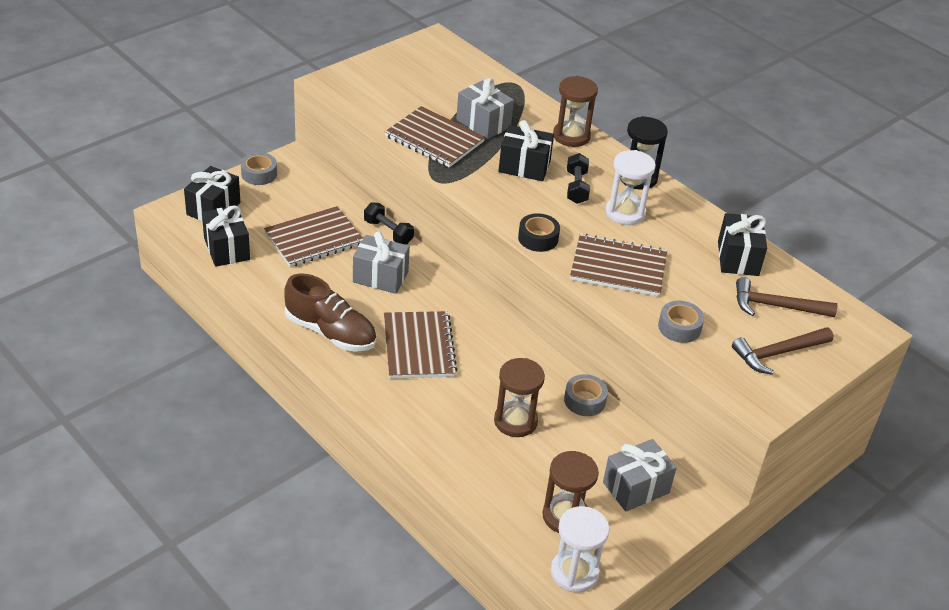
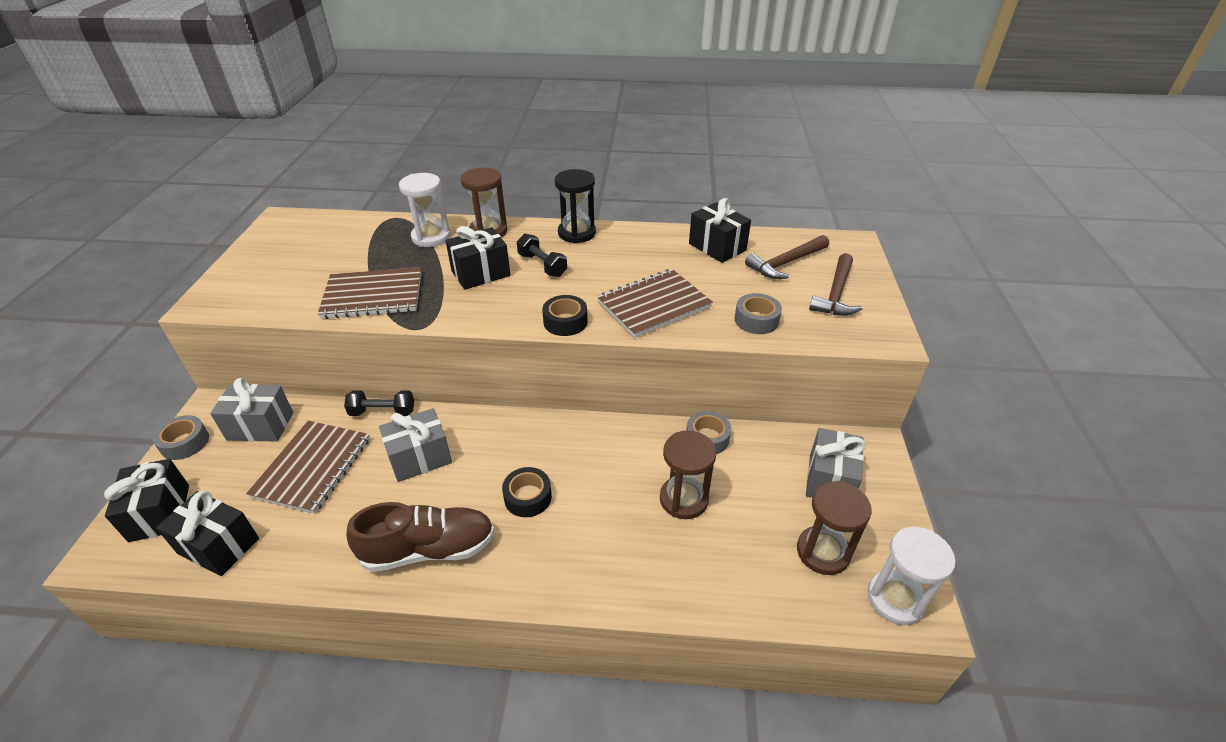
camera: 40 degrees left, 0 degrees up
brown notebook [384,311,458,379] -> black tape [502,467,552,517]
grey gift [456,78,514,139] -> grey gift moved to [210,378,293,442]
white hourglass [606,150,656,225] -> white hourglass moved to [399,173,451,247]

